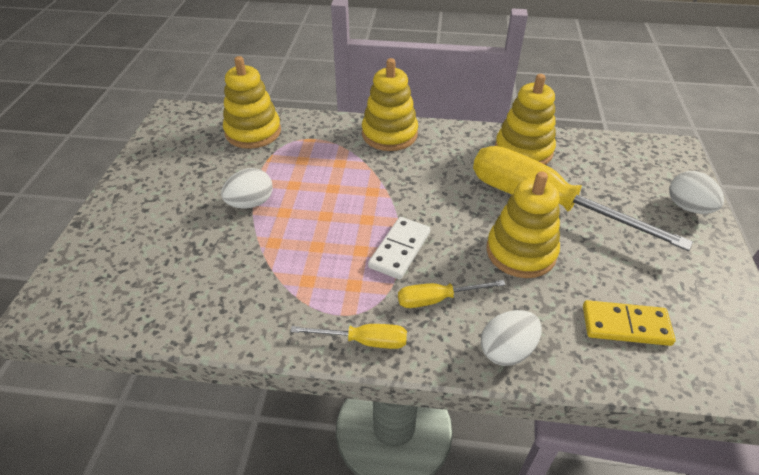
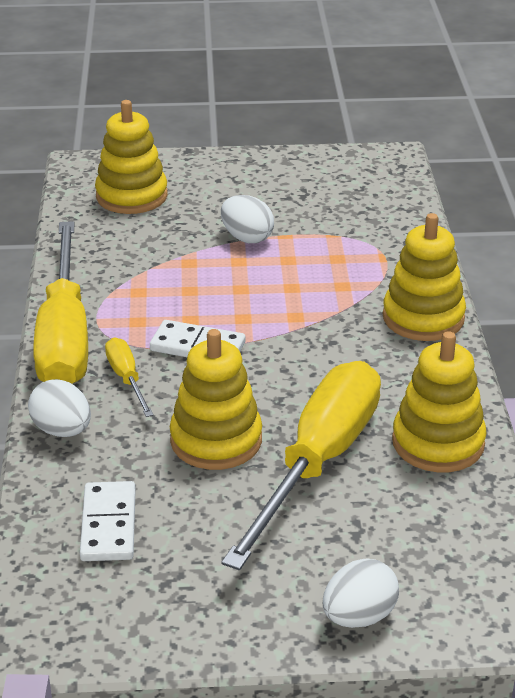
camera: 80 degrees right, 10 degrees down
yellow stacking toy [223,56,281,149] -> yellow stacking toy moved to [95,100,168,214]
yellow screwdriver [290,324,407,349] -> yellow screwdriver [33,221,88,384], size x2.29
yellow domino [583,300,676,346] -> white domino [80,481,136,561]

